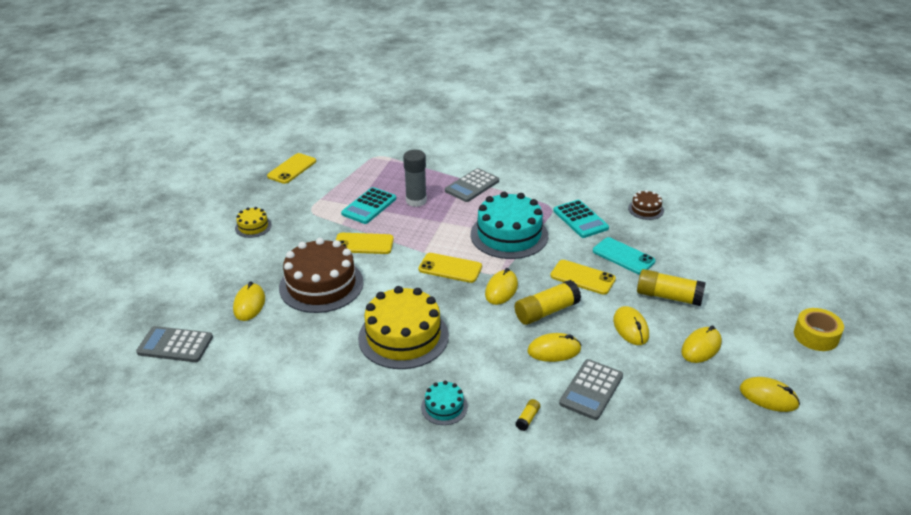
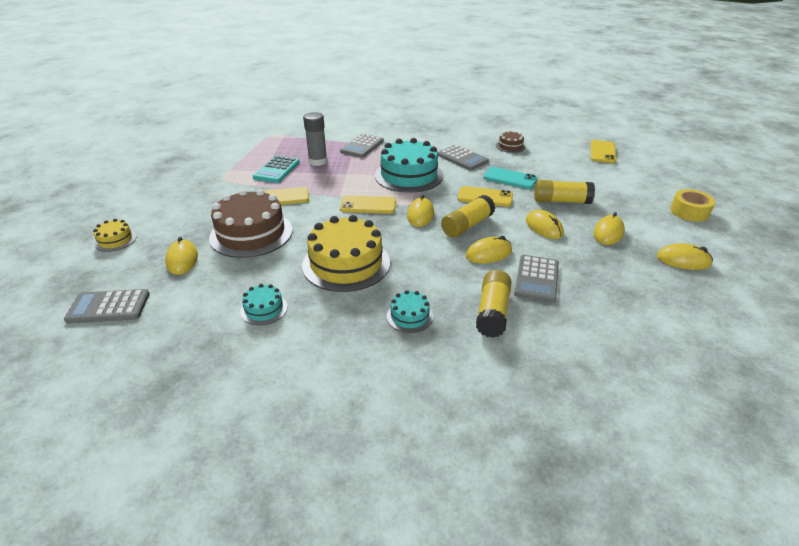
camera: 15 degrees left, 0 degrees up
yellow cake [235,207,272,238] -> yellow cake moved to [93,219,136,252]
yellow phone [267,153,316,184] -> yellow phone moved to [591,140,616,163]
yellow glue stick [516,399,540,431] -> yellow glue stick [476,270,511,338], size x2.23
turquoise calculator [553,200,609,238] -> grey calculator [438,145,489,170]
none -> turquoise cake [241,284,287,325]

